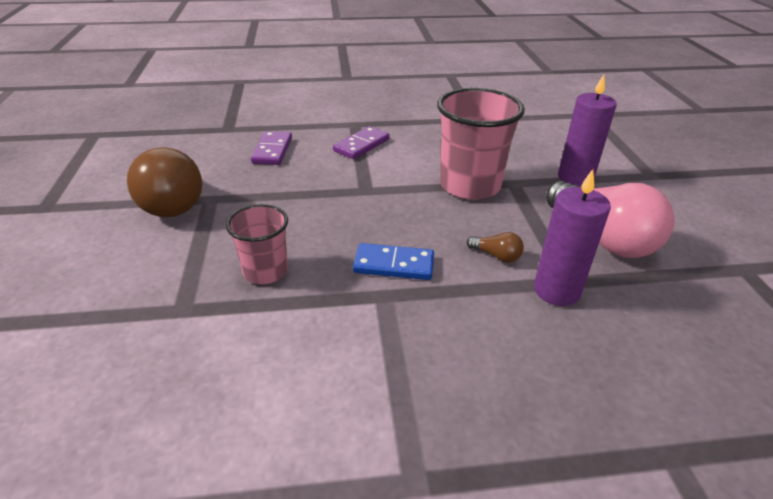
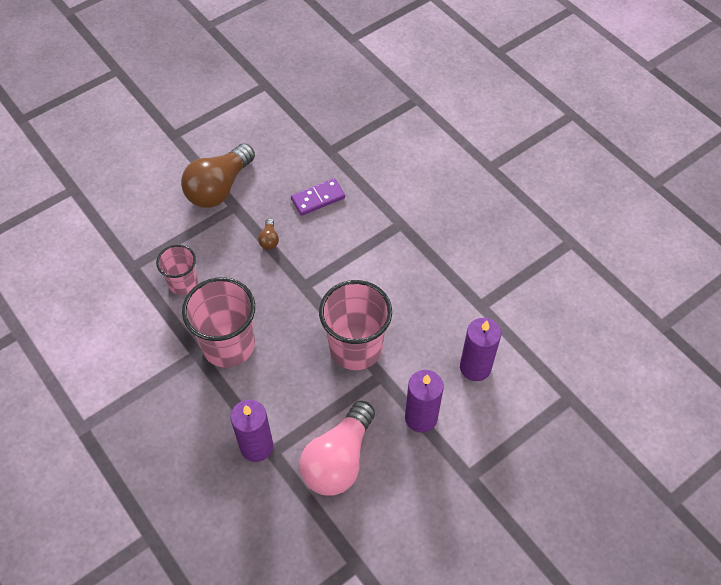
camera: 60 degrees right, 20 degrees up
purple domino [333,126,390,159] -> none
blue domino [353,243,434,280] -> pink cup [182,277,255,368]
brown light bulb [467,232,524,263] -> brown light bulb moved to [258,218,279,250]
none -> purple candle [460,318,501,381]

